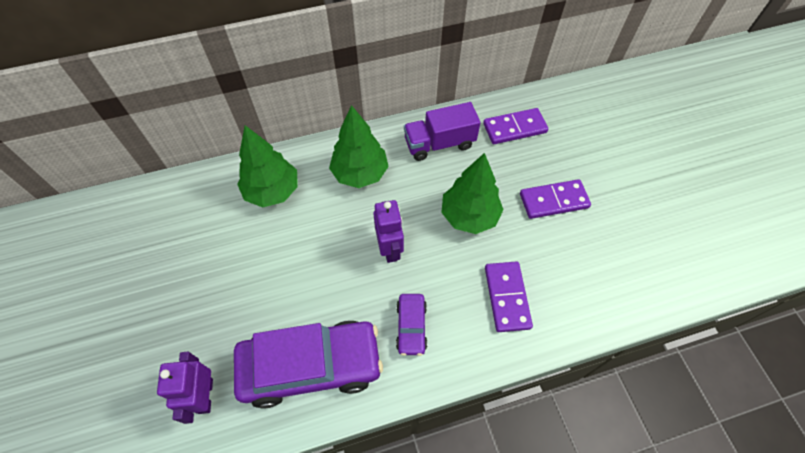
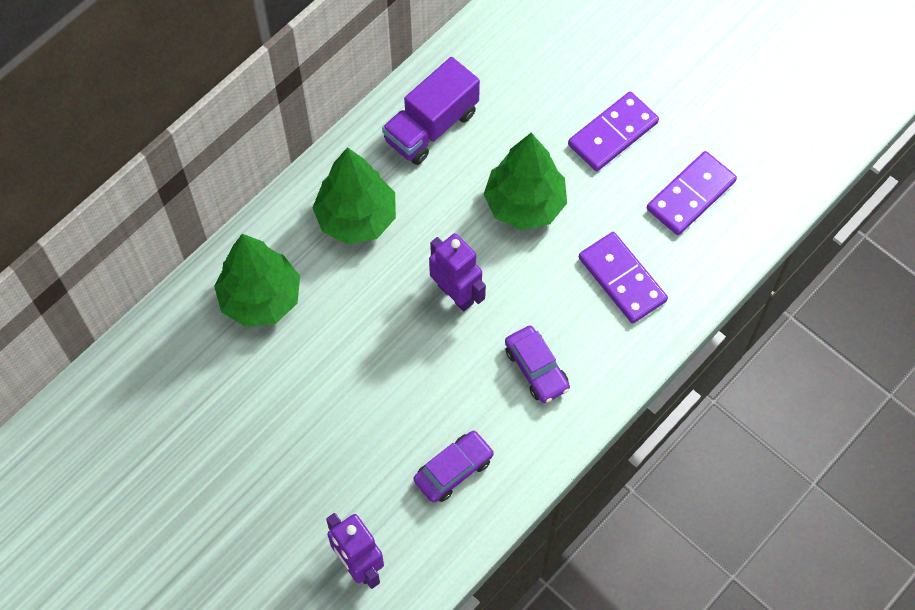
camera: 30 degrees left, 5 degrees up
purple car [234,320,383,408] -> purple car [414,431,494,503], size x0.46
purple domino [483,108,548,144] -> purple domino moved to [647,151,737,235]

